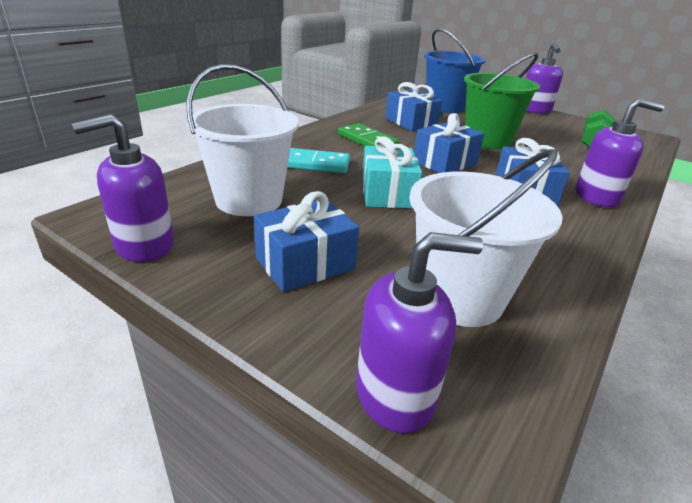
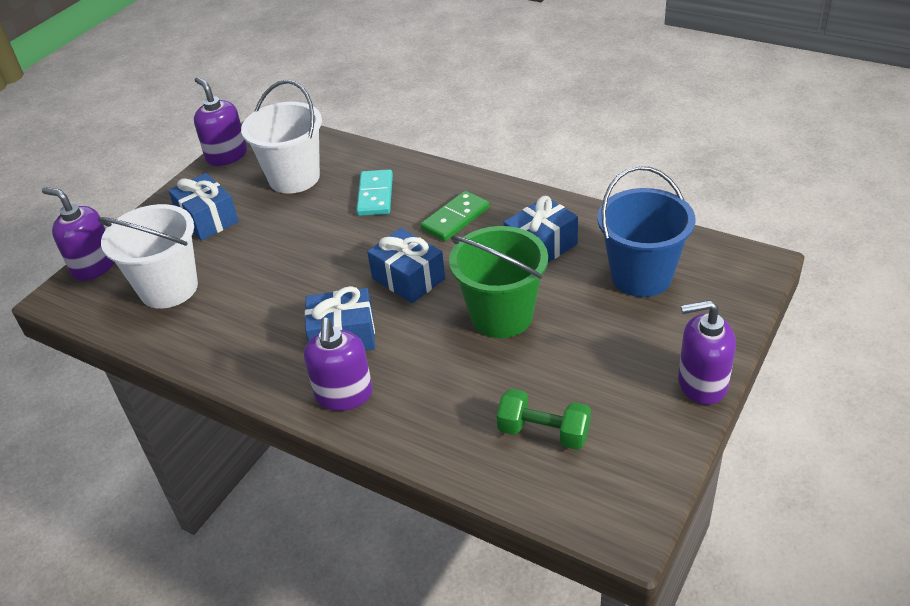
camera: 90 degrees right, 10 degrees up
purple soap dispenser [356,232,483,433] -> purple soap dispenser turned 135 degrees clockwise [42,187,114,281]
turquoise gift [362,136,422,209] -> none

